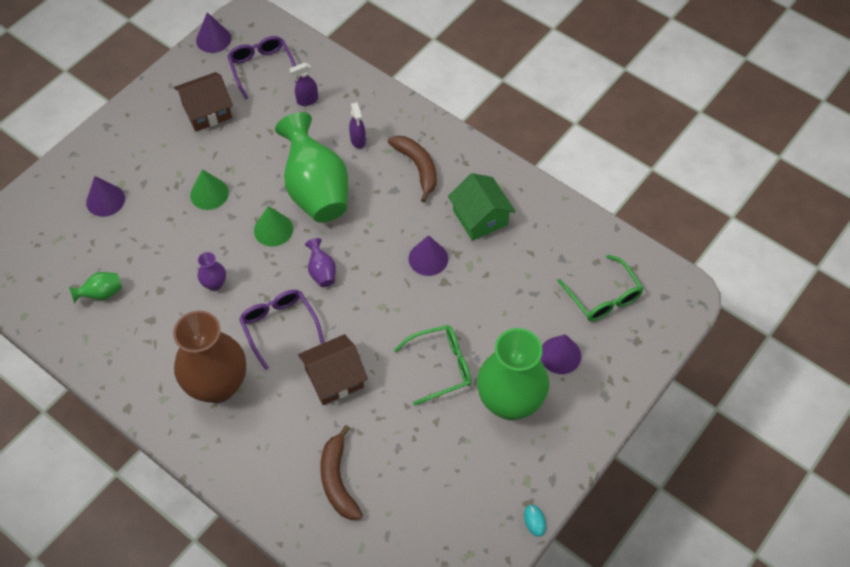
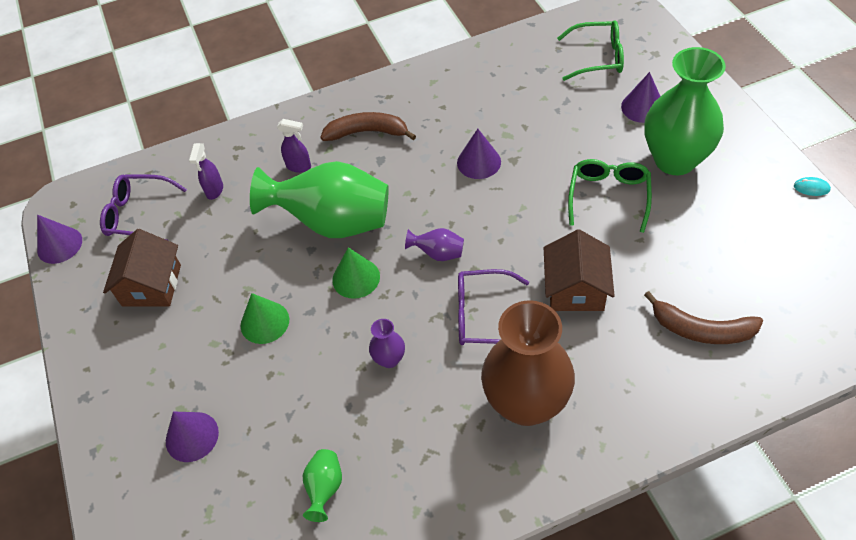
camera: 55 degrees left, 5 degrees down
green house [448,173,515,241] -> none

